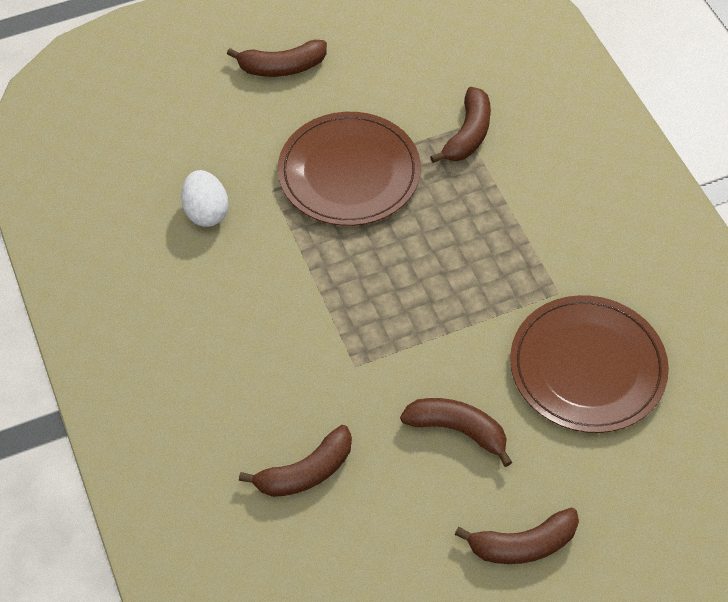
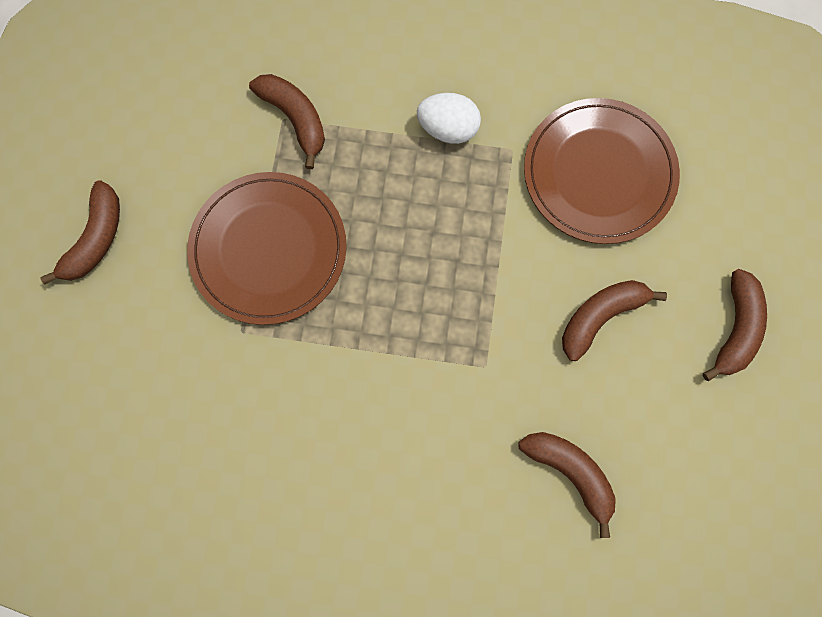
camera: 60 degrees left, 20 degrees up
white egg [181,170,228,227] -> white egg moved to [417,93,481,144]
brown banana [239,425,352,497] -> brown banana turned 45 degrees counterclockwise [518,432,616,538]

